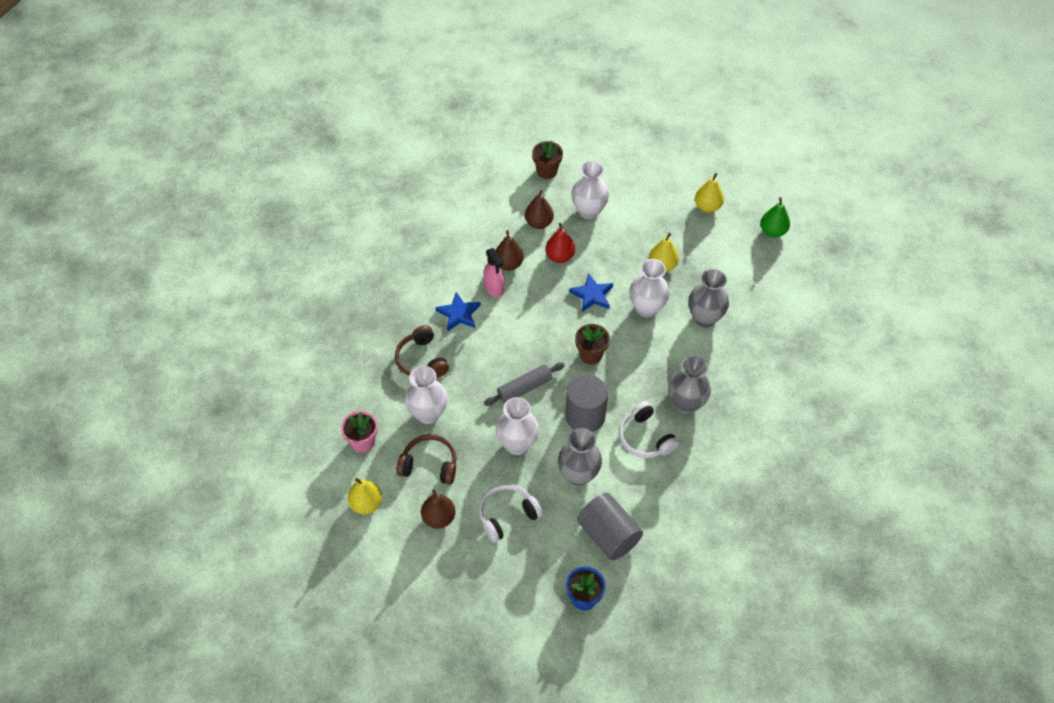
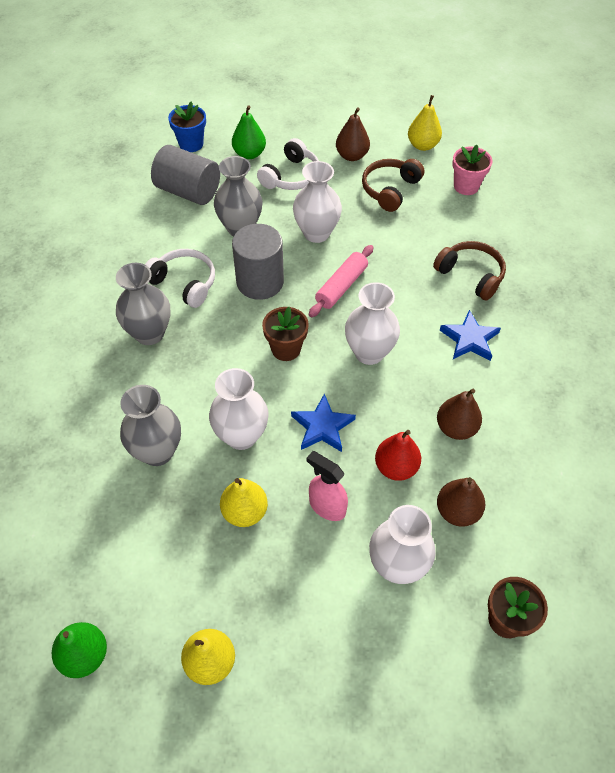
camera: 155 degrees right, 0 degrees up
brown headphones [396,434,457,485] -> brown headphones turned 135 degrees clockwise [362,159,424,212]
white vase [405,366,447,424] -> white vase moved to [345,282,400,365]
pink spray bottle [483,248,504,297] -> pink spray bottle moved to [307,451,348,521]
grey rolling pin [484,362,565,406] -> pink rolling pin [309,245,373,317]
none -> green pear [232,105,266,159]

